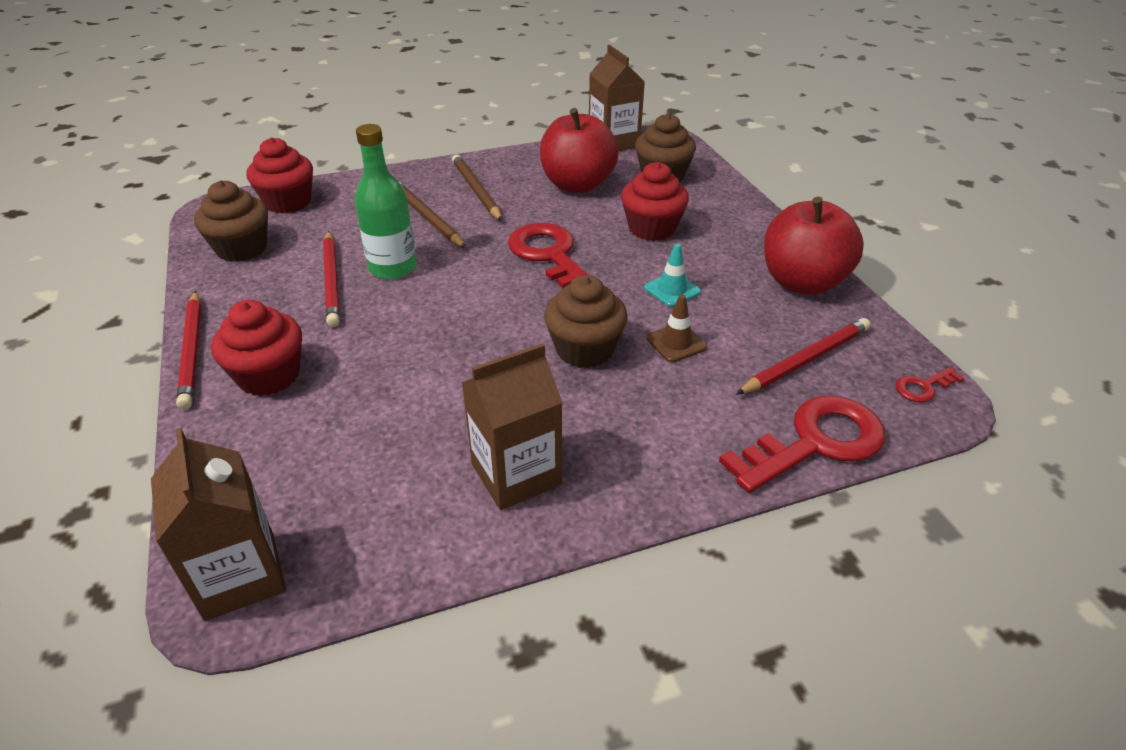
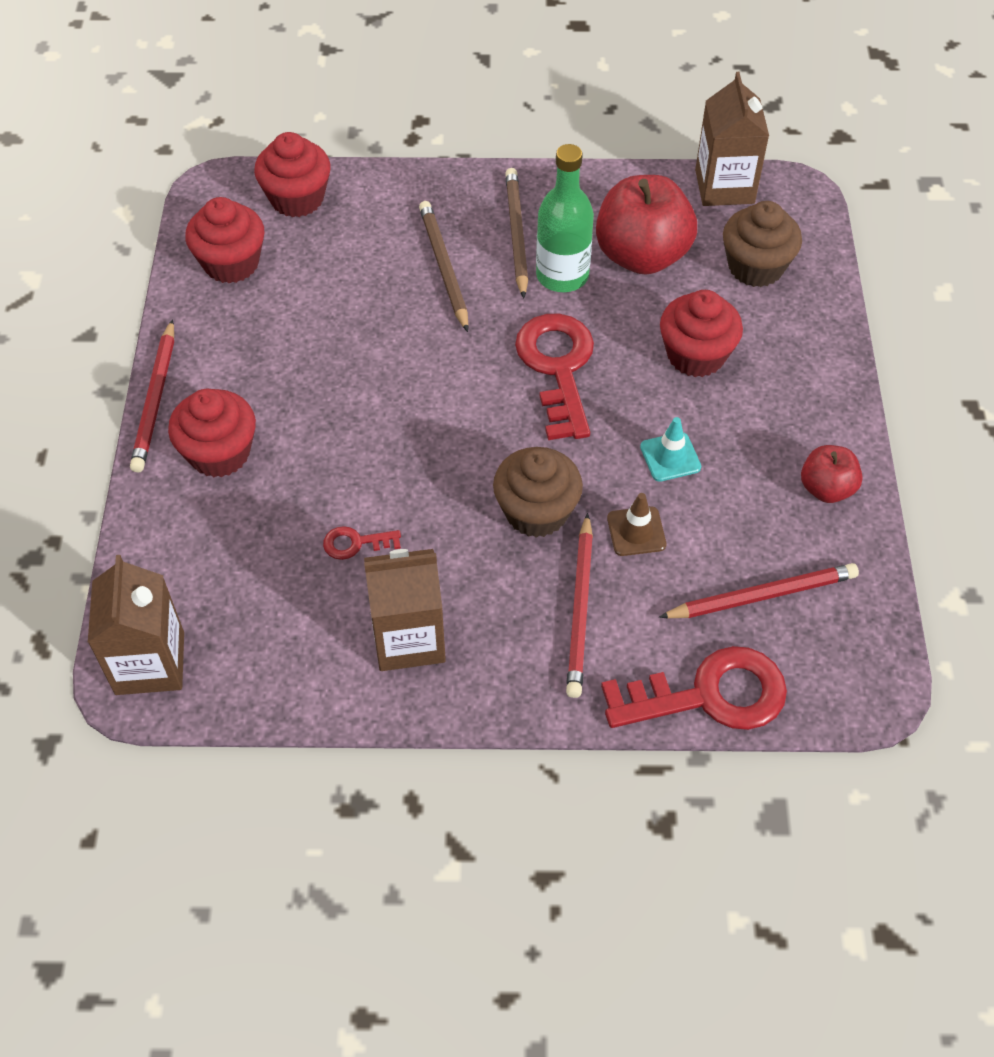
camera: 20 degrees right, 15 degrees up
brown cupcake [194,180,268,262] -> red cupcake [185,197,264,283]
red pencil [323,231,340,327] -> red pencil moved to [566,513,593,698]
green bottle [355,124,417,279] -> green bottle moved to [536,144,594,292]
red apple [764,197,864,295] -> red apple [801,445,863,503], size x0.53
red key [895,367,965,403] -> red key moved to [323,526,401,560]

